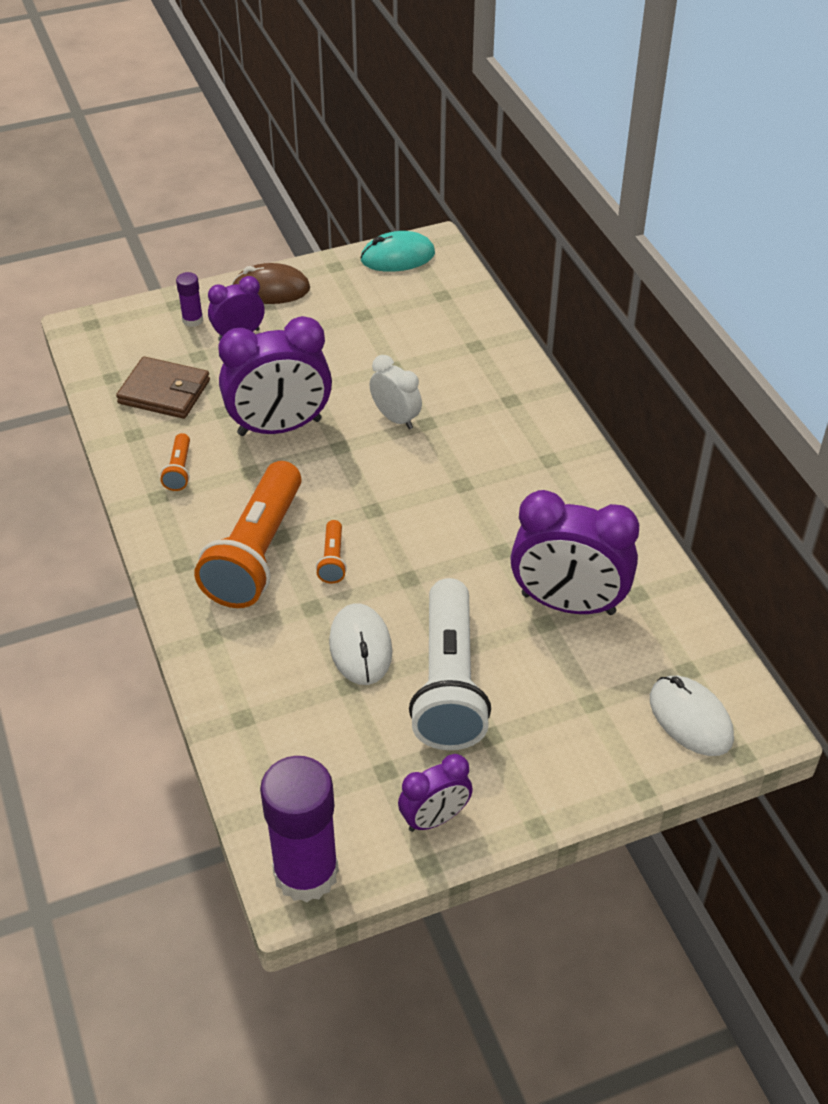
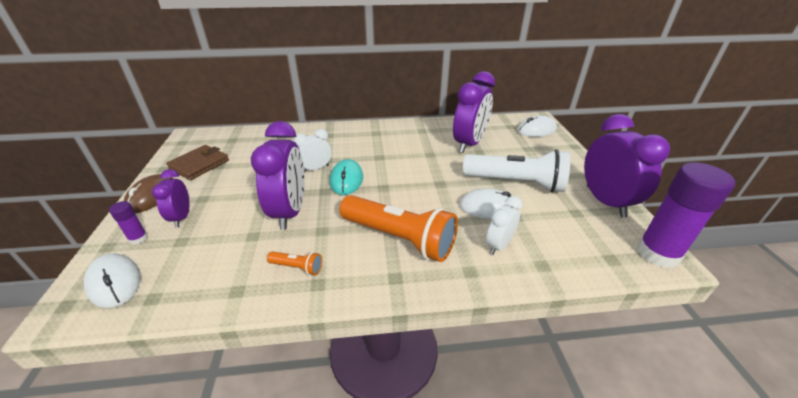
camera: 75 degrees left, 10 degrees down
brown wallet [116,356,210,419] -> brown wallet moved to [166,145,229,180]
orange flashlight [316,520,347,584] -> none
turquoise mouse [360,231,435,272] -> turquoise mouse moved to [330,159,363,195]
purple clock [398,754,473,832] -> purple clock [584,114,670,217], size x1.83
none -> white mouse [84,253,141,308]
none -> white clock [486,196,522,255]

